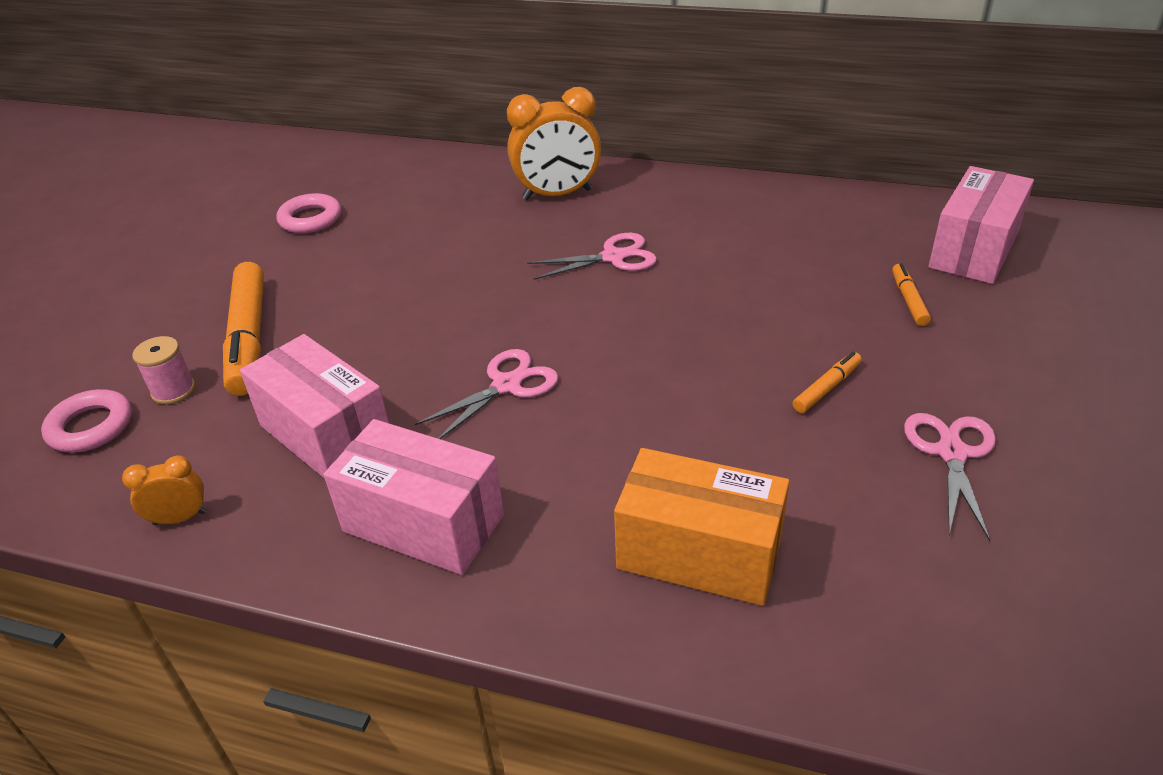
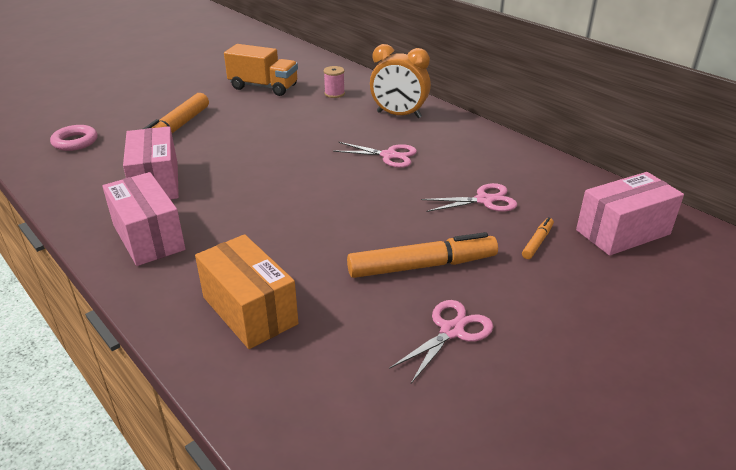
camera: 30 degrees right, 5 degrees down
orange clock [122,455,206,525] -> none
pink spool [132,336,195,405] -> pink spool moved to [324,66,345,98]
pink ring [276,193,341,234] -> orange truck [224,44,298,96]
pink scissors [415,349,559,439] -> pink scissors moved to [421,183,517,212]
orange marker [793,352,862,413] -> orange marker [347,232,498,278], size x2.13

